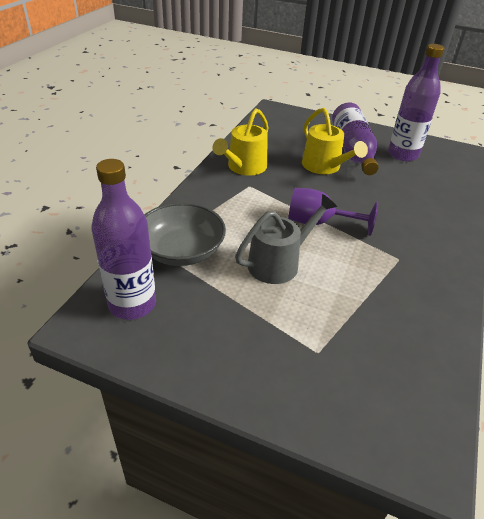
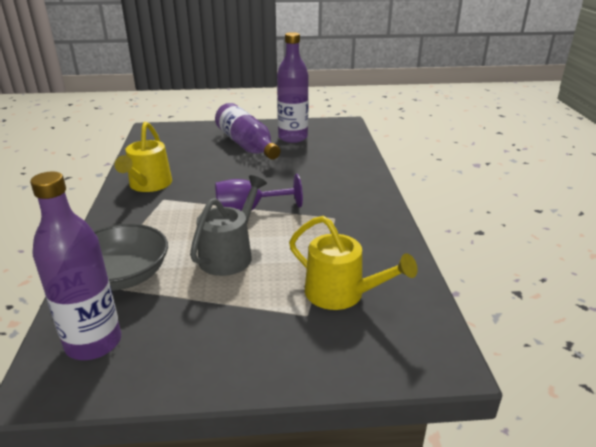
camera: 25 degrees left, 10 degrees down
yellow watering can [302,108,368,174] -> yellow watering can moved to [289,216,417,310]

